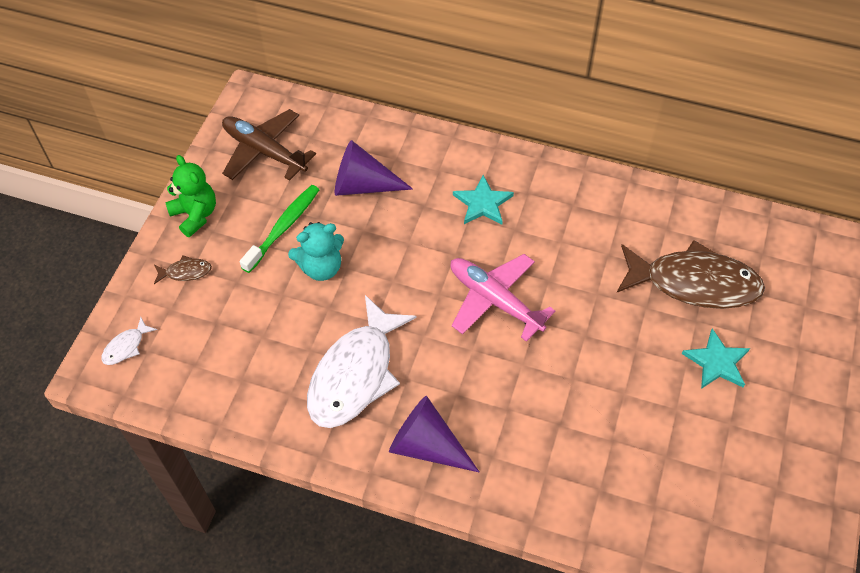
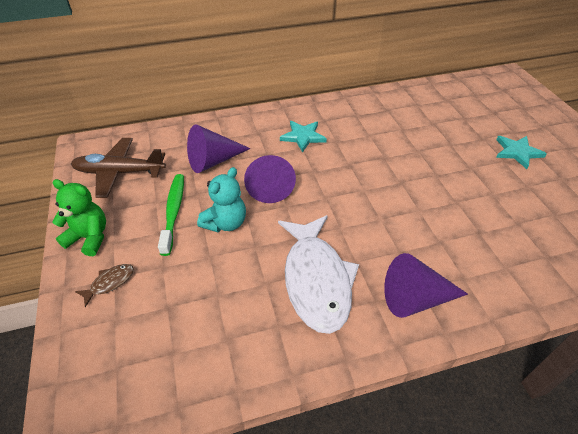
camera: 35 degrees left, 10 degrees down
white fish [101,317,157,365] -> none
pink plane [451,254,555,342] -> none
brown fish [617,240,765,309] -> none
none -> purple cone [244,155,296,203]

